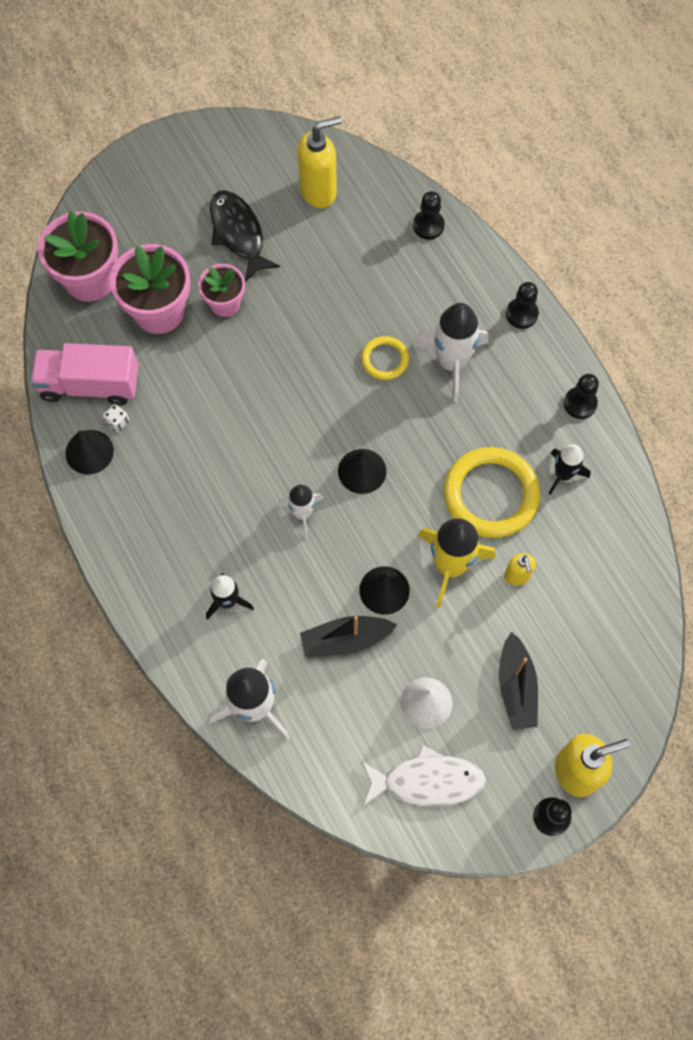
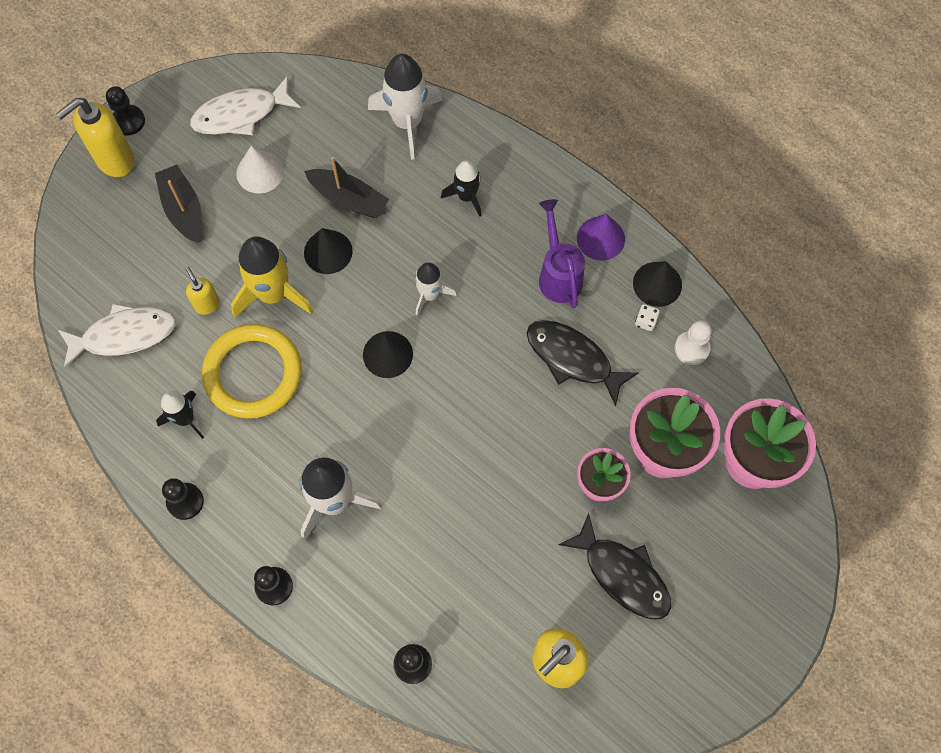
camera: 160 degrees right, 0 degrees up
pink truck [30,343,138,406] -> white pawn [675,320,712,365]
black boat [300,616,397,657] -> black boat turned 60 degrees clockwise [304,157,389,218]
yellow ring [361,336,409,380] -> none
none -> white fish [57,303,176,368]
none -> black fish [527,320,638,407]
none -> purple watering can [539,199,585,308]
none -> purple cone [577,214,625,260]

